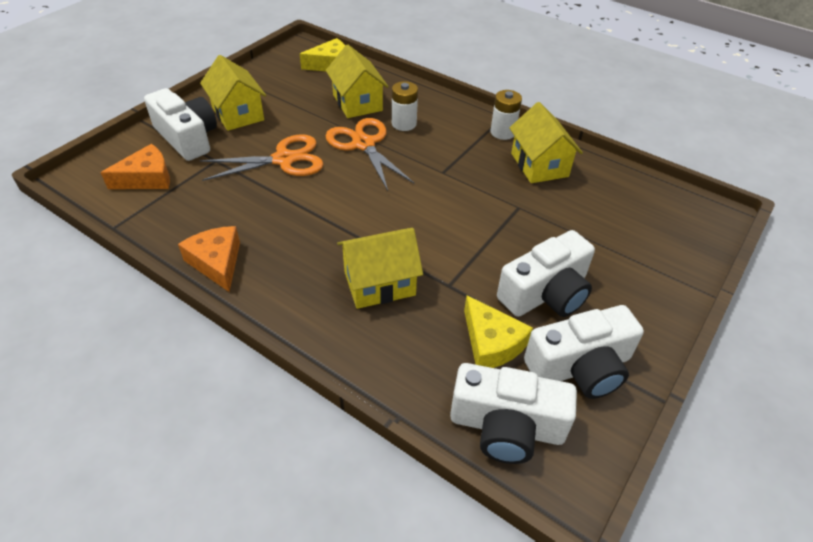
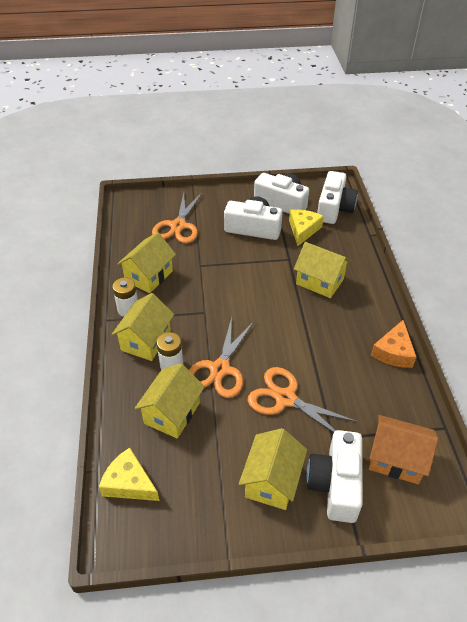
camera: 130 degrees left, 0 degrees up
orange cheese [100,144,170,189] -> orange house [369,415,438,484]
white camera [450,363,577,464] -> white camera turned 45 degrees clockwise [317,171,358,224]
none -> yellow house [112,293,174,361]
none -> orange scissors [152,193,202,243]

